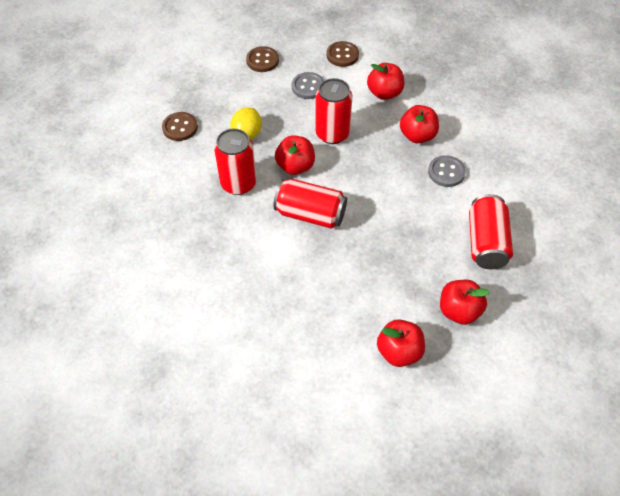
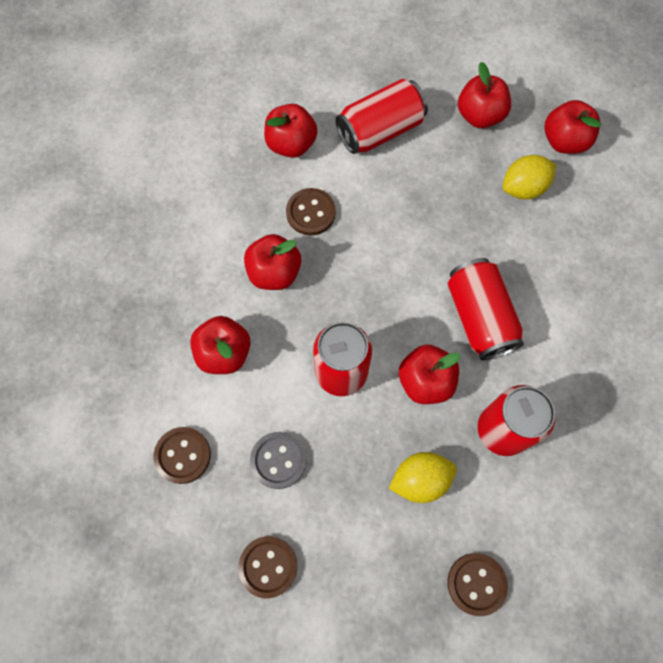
camera: 125 degrees left, 15 degrees up
grey button [428,155,466,187] -> brown button [286,188,336,235]
none -> red apple [264,104,318,158]
none -> yellow lemon [503,155,557,199]

